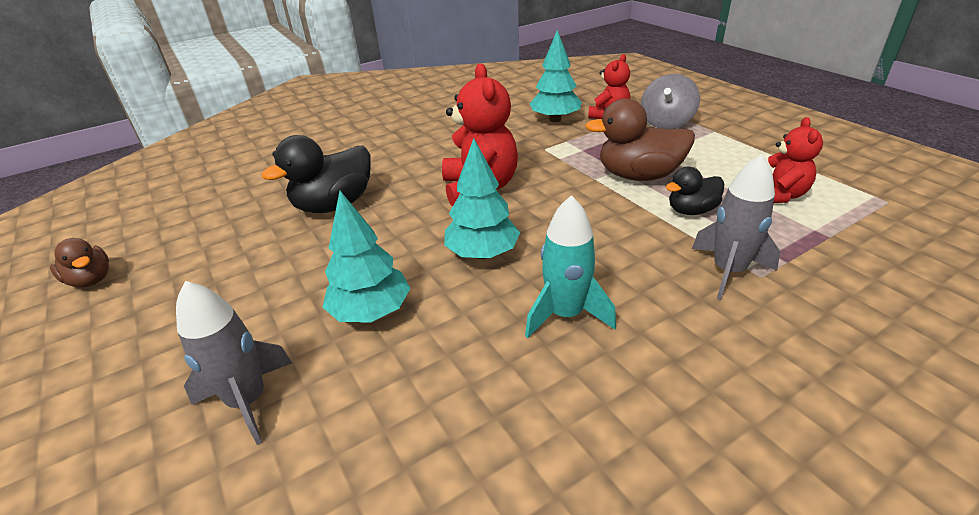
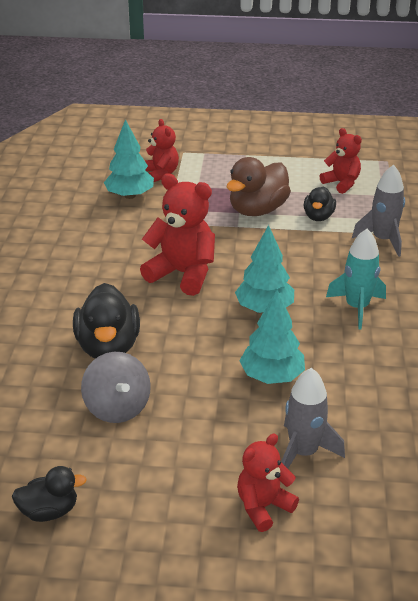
camera: 55 degrees left, 0 degrees up
brown duck [50,238,109,288] -> black duck [12,466,87,522]
grey spinning top [641,74,700,129] -> grey spinning top moved to [81,352,151,423]
none -> red teddy bear [237,434,299,532]

